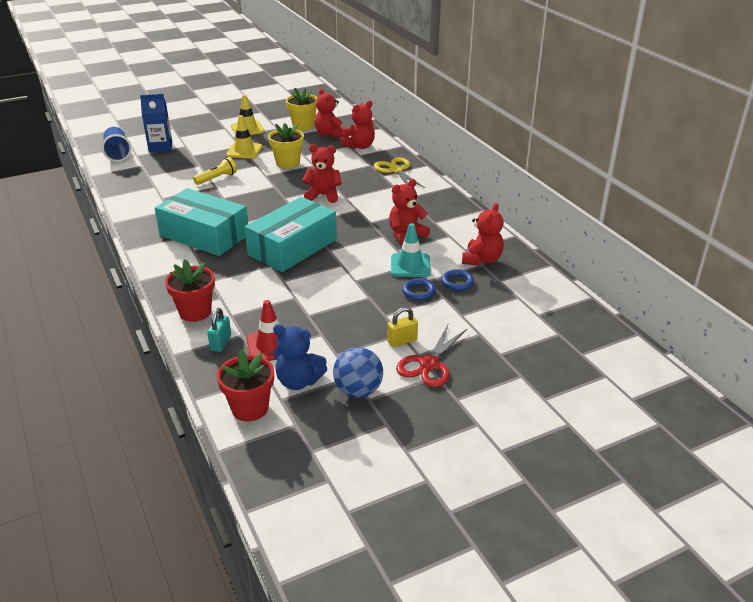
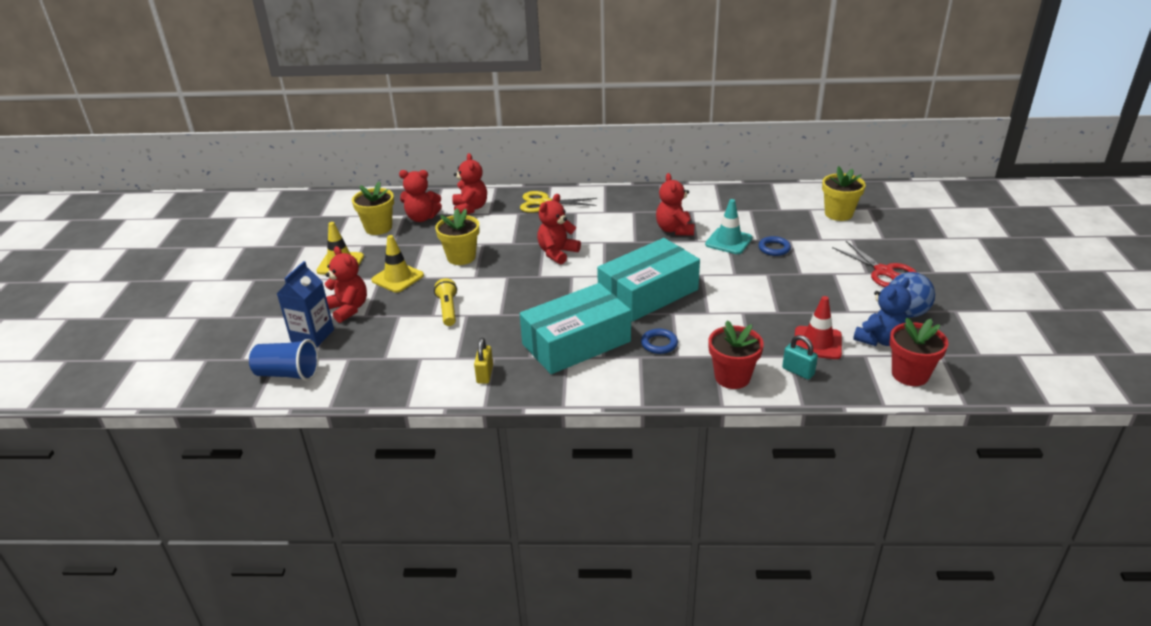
camera: 60 degrees left, 0 degrees up
turquoise box [244,197,337,272] -> turquoise box turned 75 degrees clockwise [597,238,700,322]
yellow padlock [387,307,418,347] -> yellow padlock moved to [474,338,493,384]
blue ring [441,269,474,291] -> blue ring moved to [641,329,678,354]
red teddy bear [462,203,504,266] -> red teddy bear moved to [325,246,367,323]
none -> yellow flower pot [822,166,866,221]

